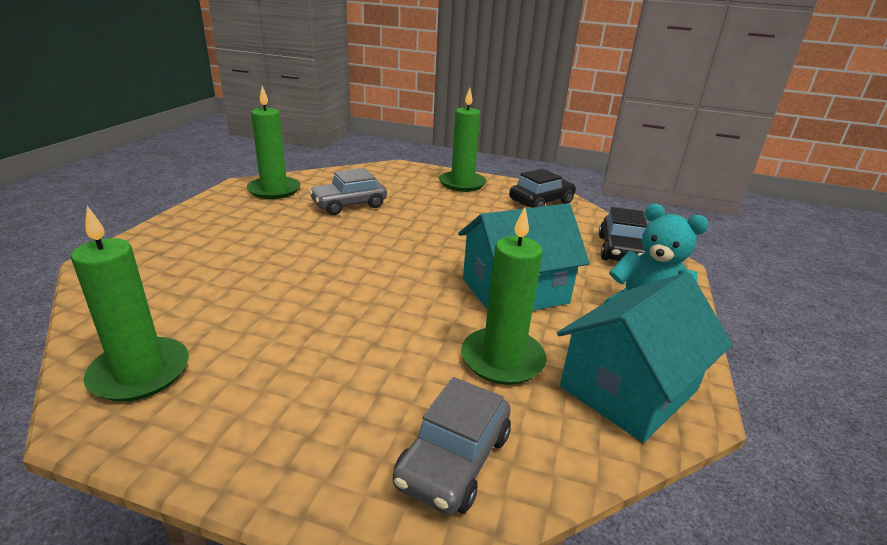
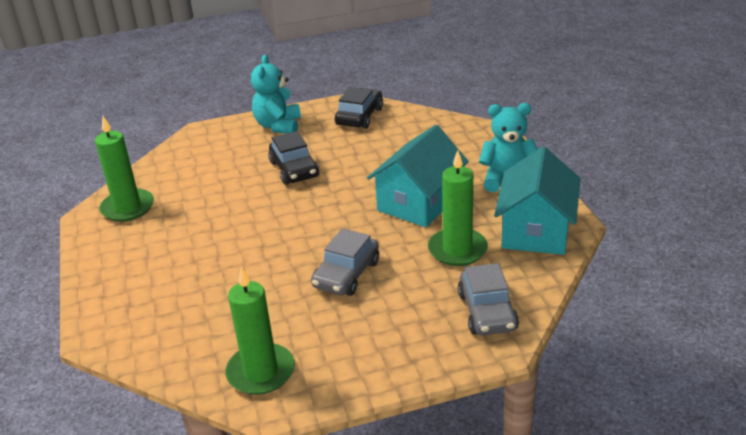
camera: 30 degrees left, 5 degrees up
grey car [309,168,387,215] -> grey car moved to [311,228,379,296]
green candle [439,88,486,192] -> turquoise teddy bear [251,54,301,134]
black car [599,207,647,261] -> black car moved to [268,131,319,185]

